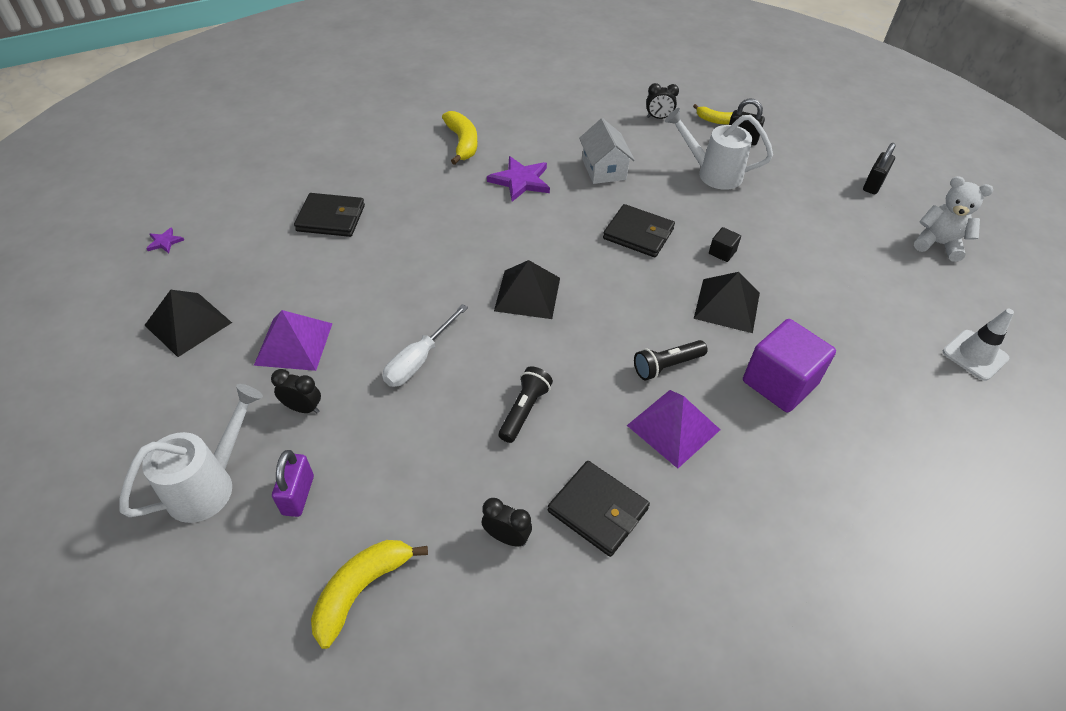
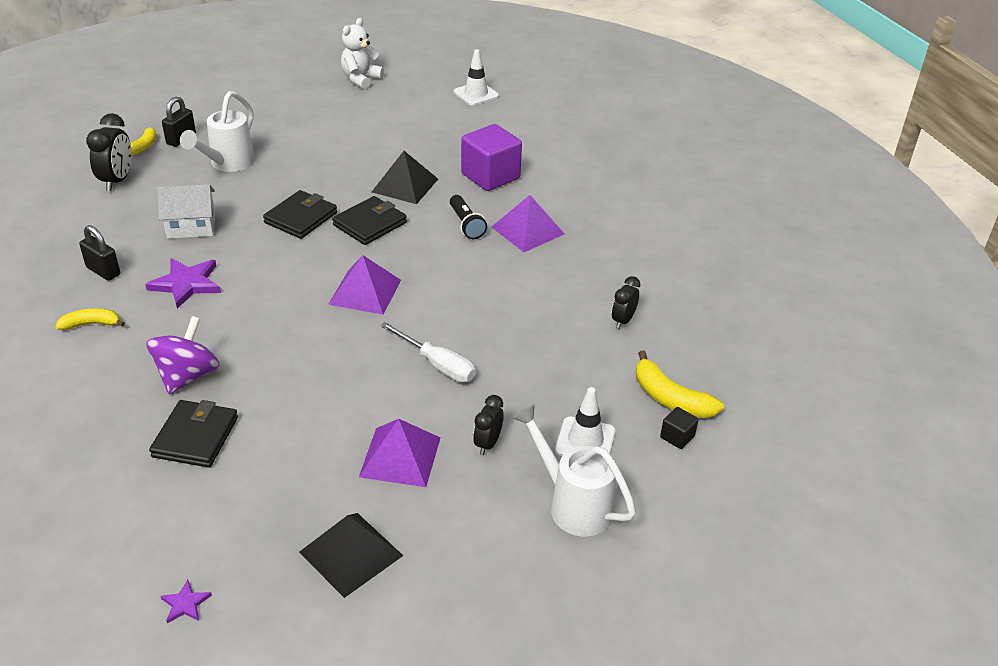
camera: 85 degrees left, 10 degrees down
purple padlock [272,450,314,517] -> white traffic cone [555,387,615,456]
yellow banana [442,111,478,165] -> yellow banana [55,308,125,330], size x0.64
black pyramid [494,260,560,319] -> purple pyramid [328,255,401,315]
black flashlight [498,366,553,443] -> none
black wallet [548,461,650,557] -> black wallet moved to [332,196,407,245]
black clock [646,83,679,119] -> black clock [86,113,132,191], size x1.62
black cube [709,227,741,262] -> black cube moved to [660,407,698,449]
black padlock [863,143,895,194] -> black padlock moved to [79,225,120,281]
none -> purple spinning top [146,316,220,394]

